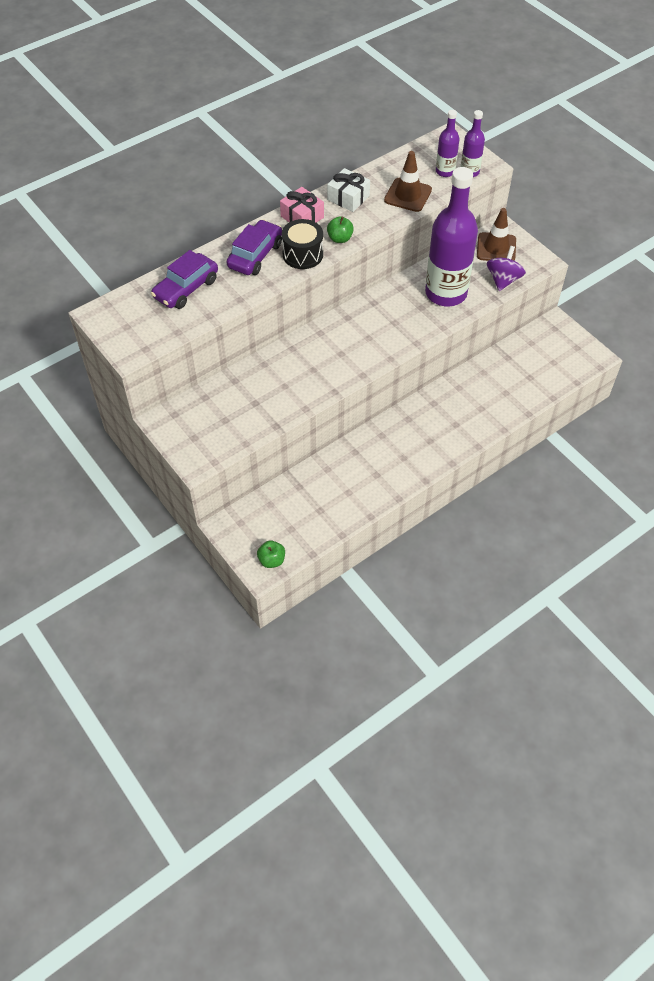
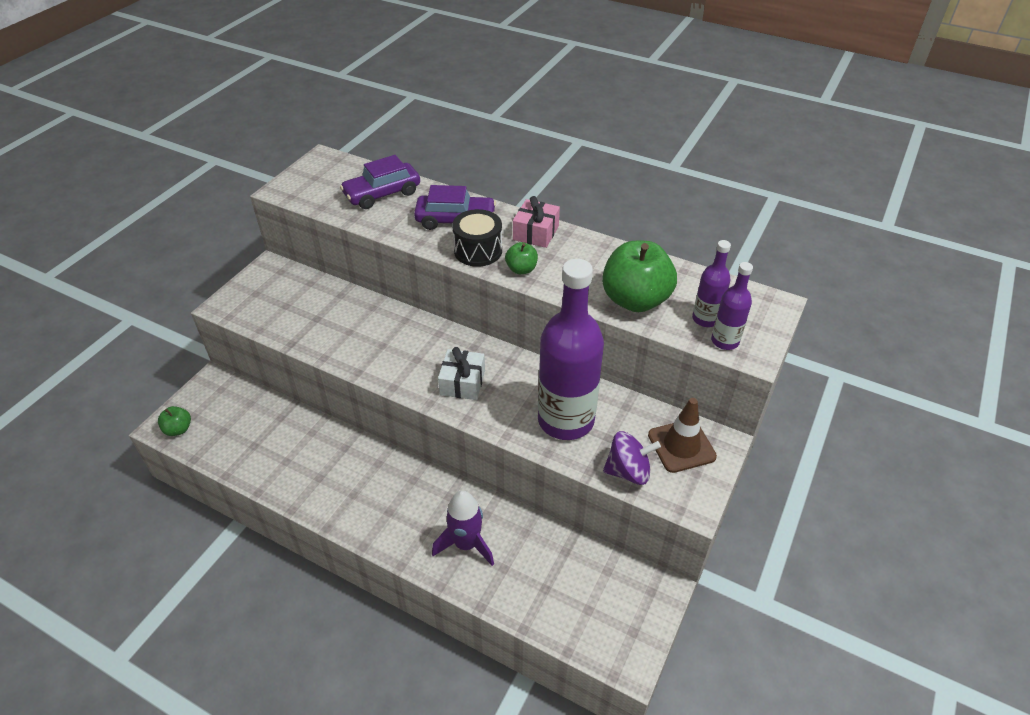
camera: 65 degrees right, 10 degrees down
purple car [151,250,218,309] -> purple car turned 45 degrees counterclockwise [340,155,420,209]
white gift [327,168,370,212] -> white gift moved to [438,347,485,400]
brown traffic cone [384,151,432,212] -> green apple [602,241,677,312]
none -> purple rocket [432,490,494,566]

